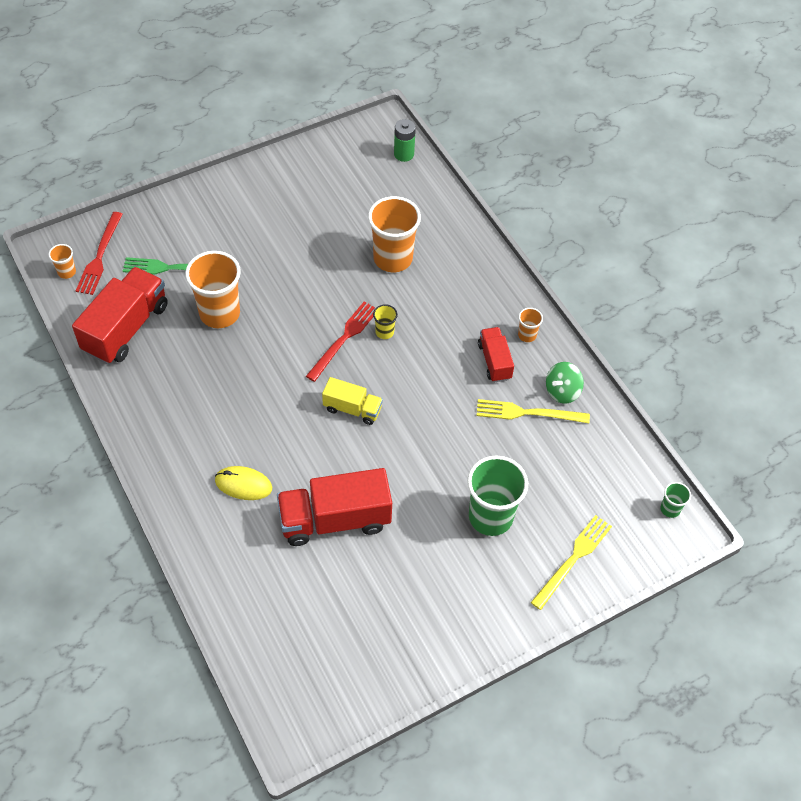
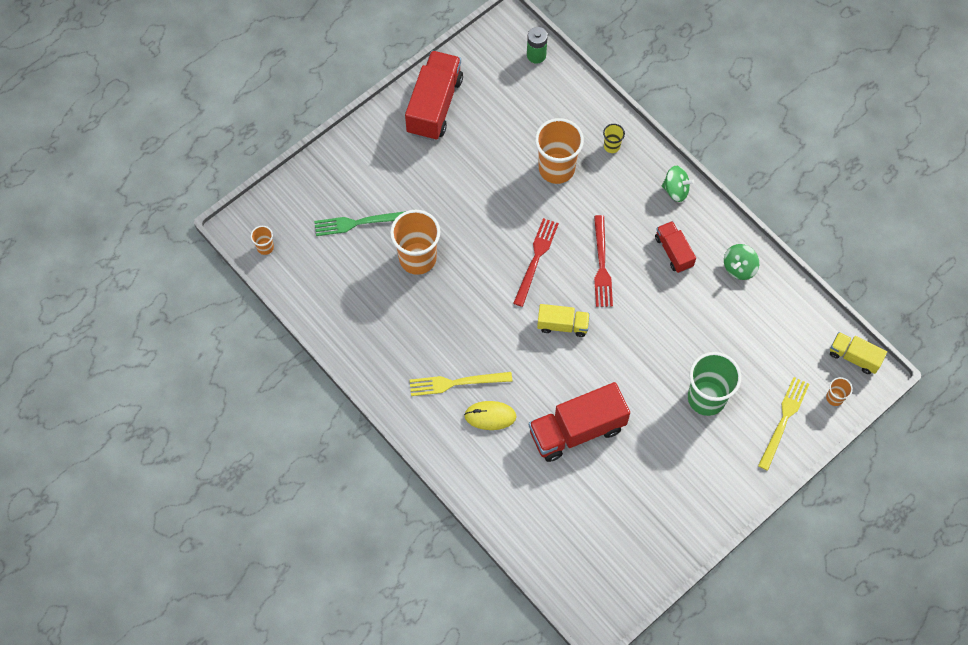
camera: 10 degrees left, 10 degrees up
red truck [72,267,168,364] -> red truck moved to [405,51,463,141]
red fork [76,212,123,295] -> red fork moved to [594,215,613,307]
yellow cup [373,304,398,339] -> yellow cup moved to [603,124,625,153]
yellow fork [477,399,590,423] -> yellow fork moved to [410,372,512,396]
orange cup [518,308,543,342] -> orange cup moved to [826,377,853,406]
green cup [660,482,691,518] -> yellow truck [830,332,887,374]
none -> green spinning top [662,166,694,202]

